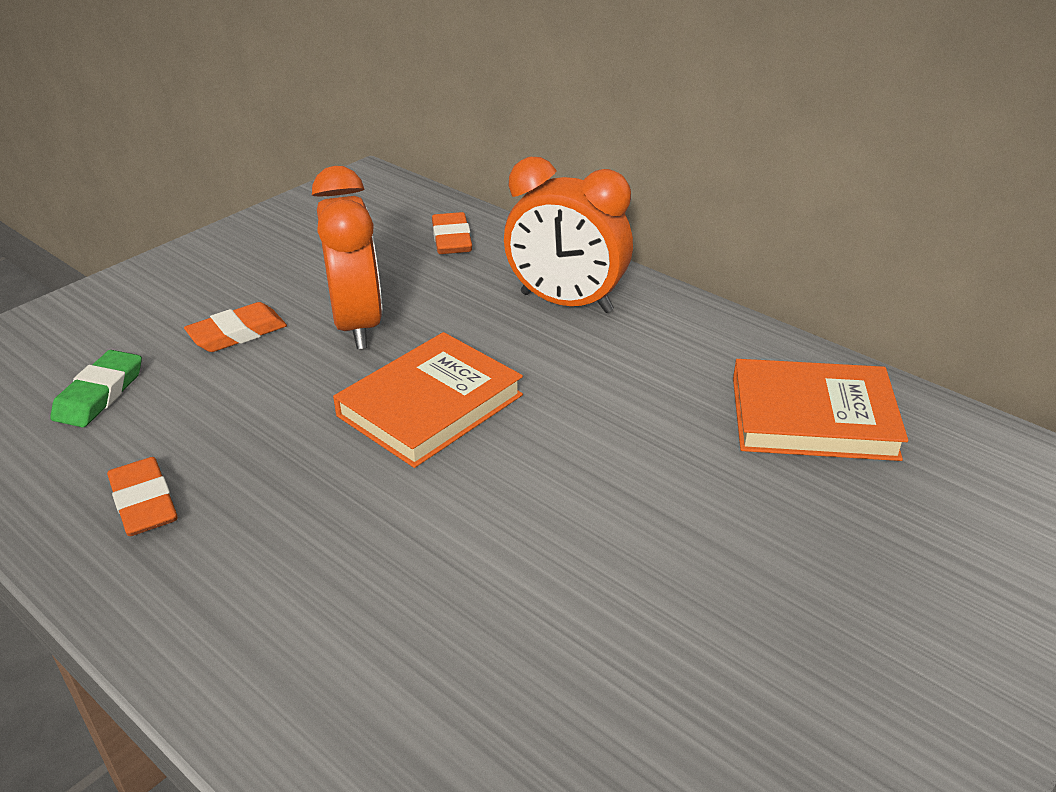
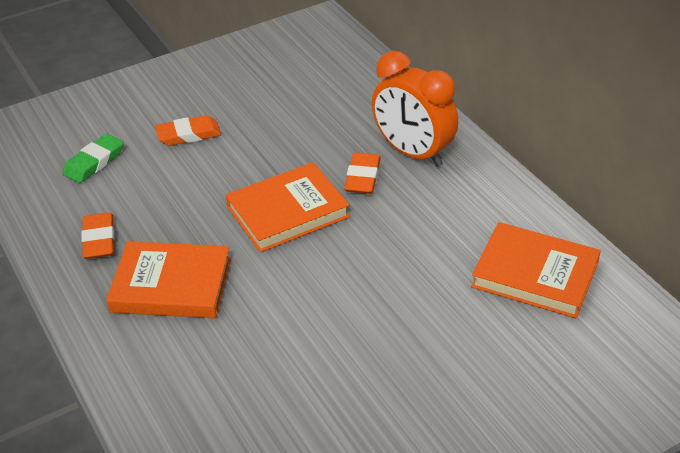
camera: 20 degrees right, 5 degrees up
orange clock [312,166,382,349] -> none
orange eraser [432,212,472,254] -> orange eraser moved to [344,152,381,194]
none -> orange book [106,241,231,318]

